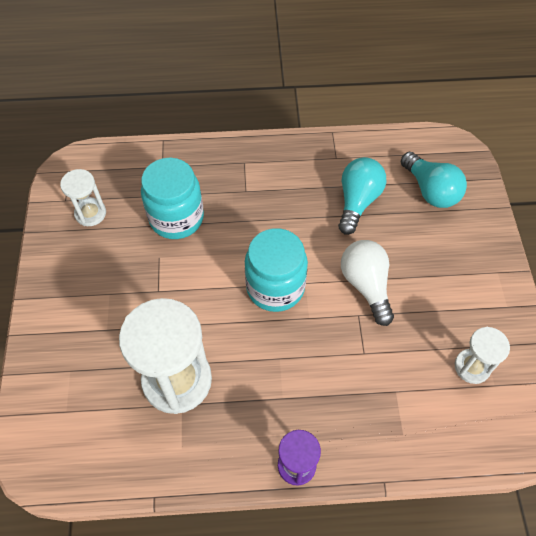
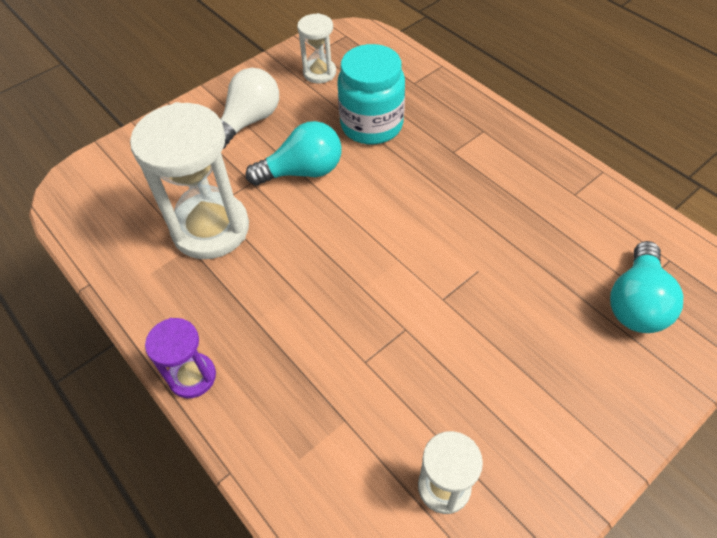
camera: 55 degrees right, 5 degrees down
turquoise jar [245,228,308,312] -> none
turquoise light bulb [338,157,386,235] -> turquoise light bulb moved to [246,121,341,185]
white light bulb [341,240,394,326] -> white light bulb moved to [220,68,279,149]

